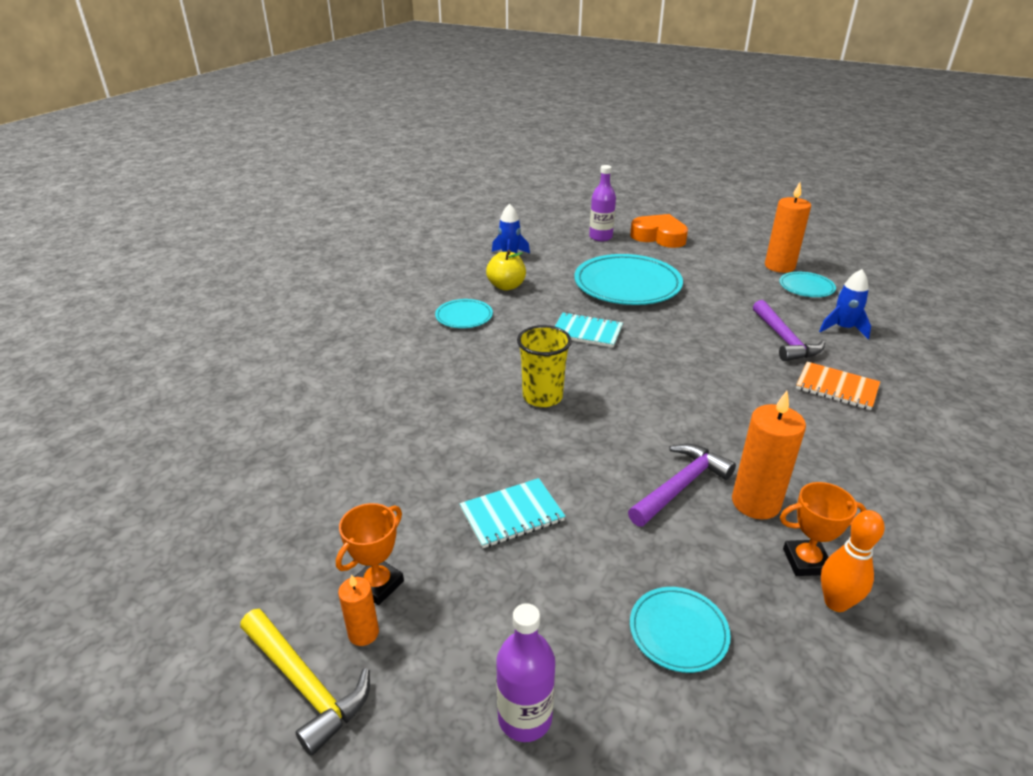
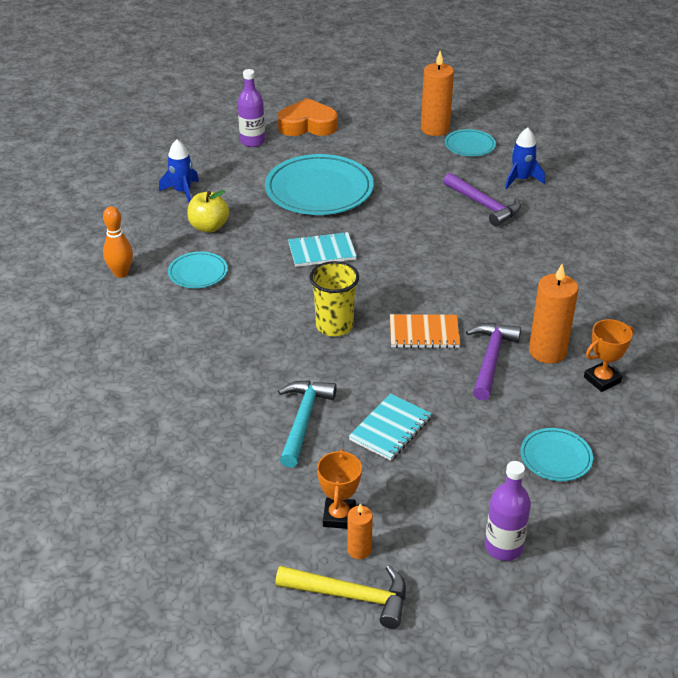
camera: 30 degrees left, 5 degrees up
orange notebook [796,362,880,410] -> orange notebook moved to [390,314,460,348]
orange bowling pin [821,510,885,612] -> orange bowling pin moved to [103,206,133,278]
none -> turquoise hammer [278,380,337,468]

